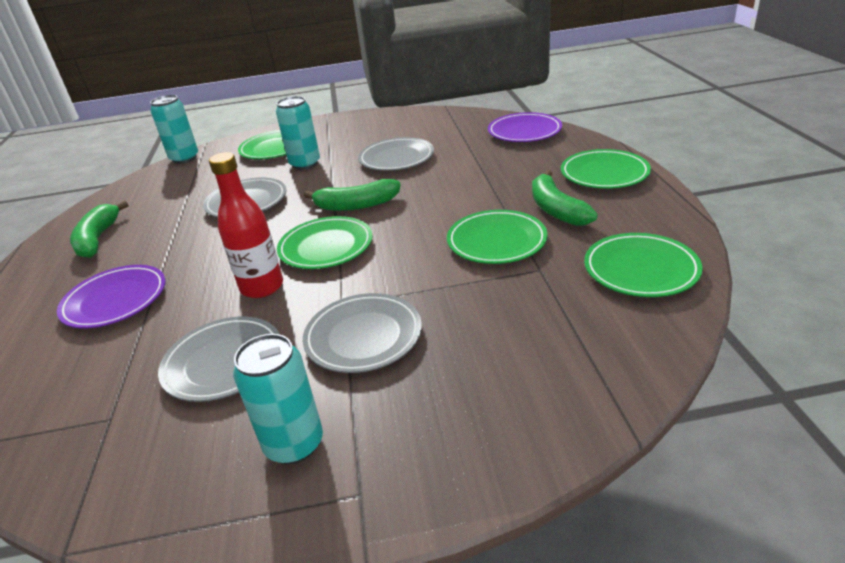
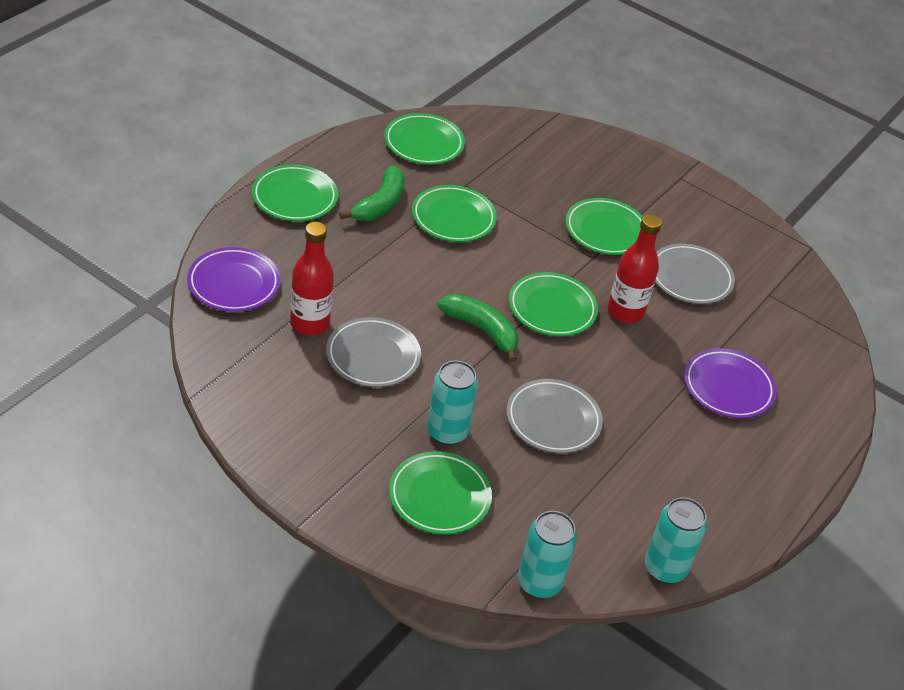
camera: 145 degrees left, 10 degrees up
green banana [70,201,128,258] -> none
turquoise can [233,334,323,464] -> turquoise can moved to [645,497,707,583]
grey plate [303,293,422,373] -> green plate [565,198,643,255]
none -> red bottle [290,222,334,335]

